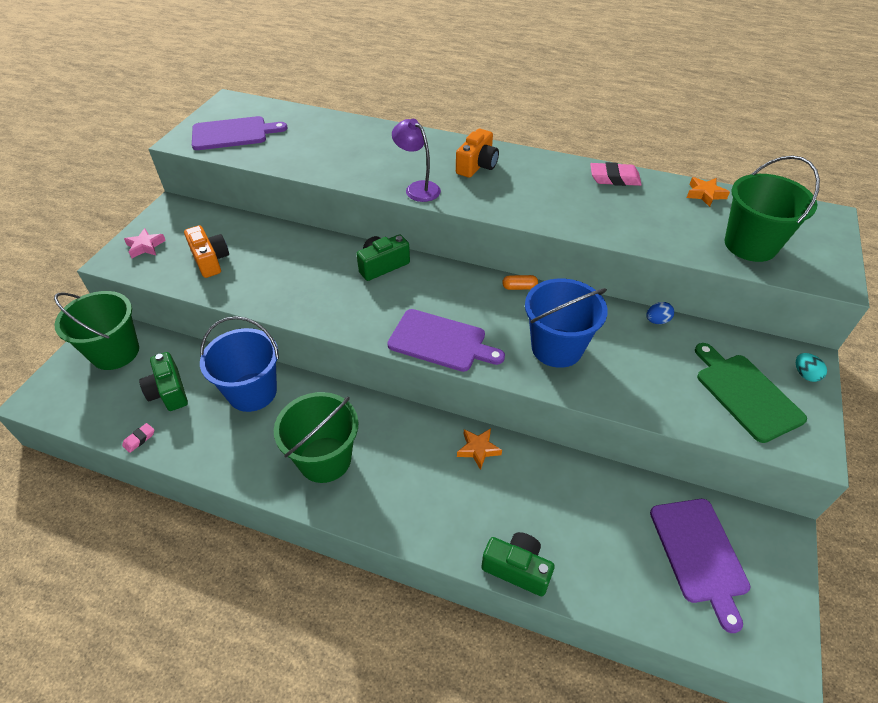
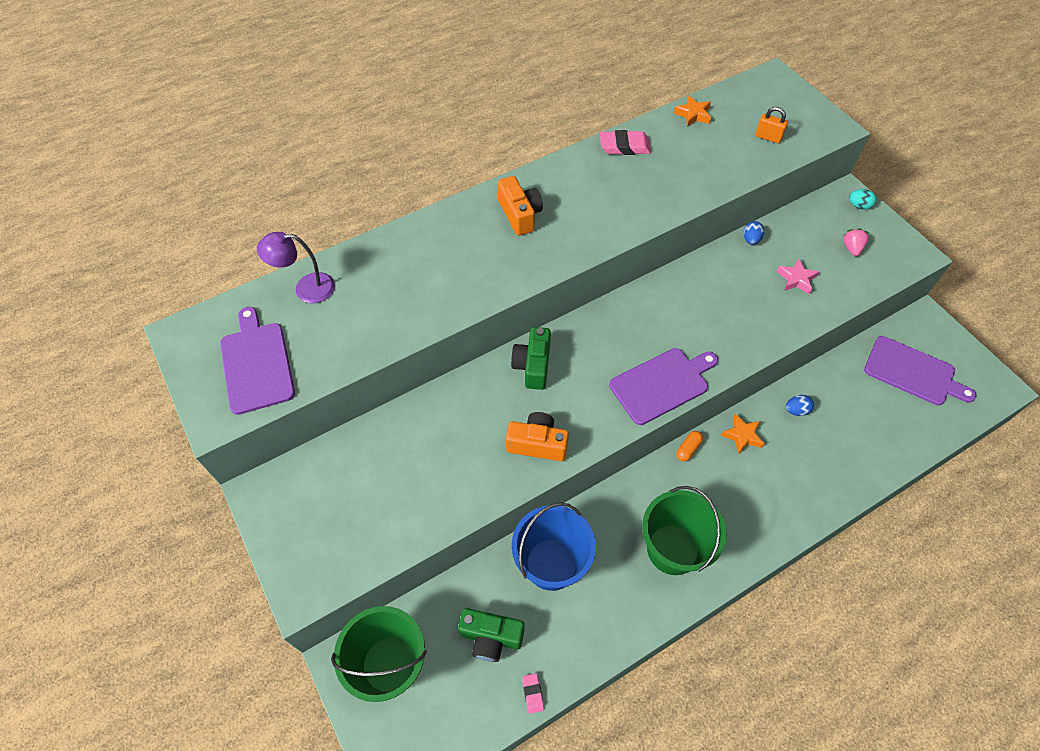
camera: 50 degrees left, 10 degrees up
pink star [124,228,166,258] -> pink star moved to [776,259,819,294]
orange camera [184,225,229,278] -> orange camera moved to [506,412,569,461]
purple cutting board [192,116,288,150] -> purple cutting board turned 45 degrees counterclockwise [220,307,295,415]
purple lamp [392,119,441,202] -> purple lamp moved to [257,232,335,303]
green camera [481,532,555,596] -> none
orange capsule [502,275,538,290] -> orange capsule moved to [676,431,703,462]
blue bucket [525,279,608,368] -> none
pink eraser [590,162,642,186] -> pink eraser turned 45 degrees clockwise [600,130,651,155]
green cutting board [695,343,807,443] -> pink strawberry [843,228,869,256]
green bucket [725,155,820,262] -> orange padlock [755,107,788,143]
none -> blue egg [786,395,814,416]

